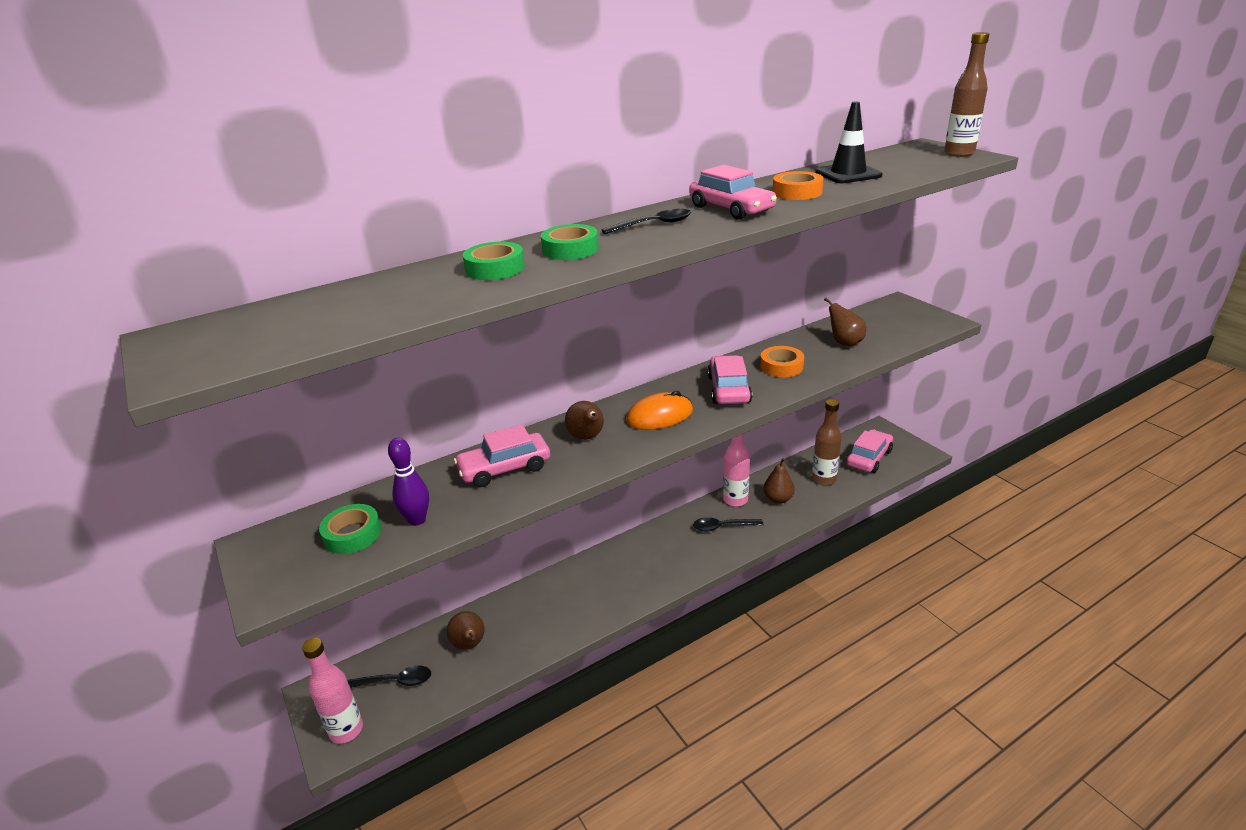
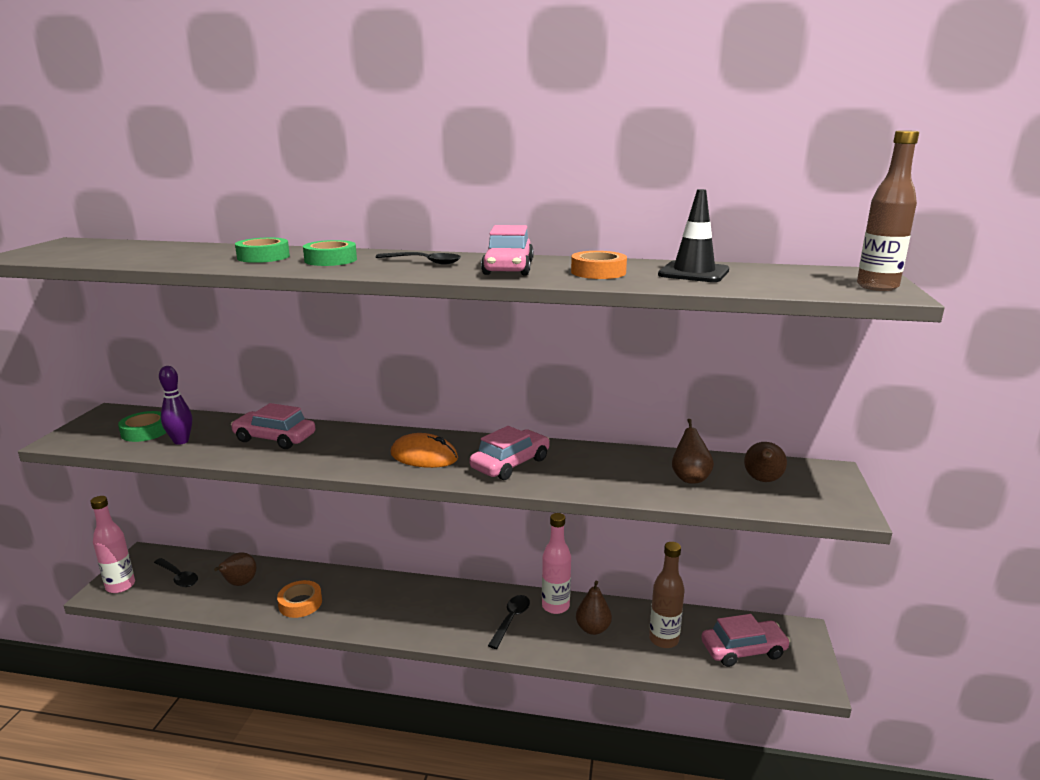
camera: 40 degrees right, 10 degrees down
brown pear [565,401,604,440] -> brown pear moved to [744,442,787,482]
black spoon [693,517,763,531] -> black spoon turned 75 degrees clockwise [488,595,530,649]
orange tape [760,346,804,377] -> orange tape moved to [277,580,322,618]

